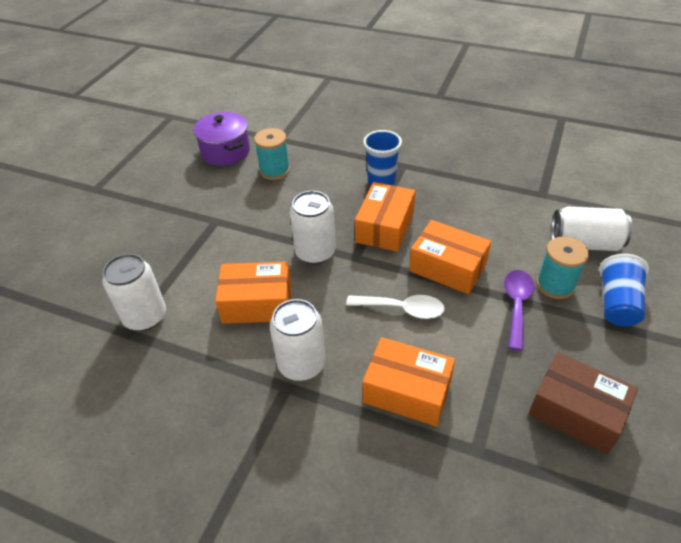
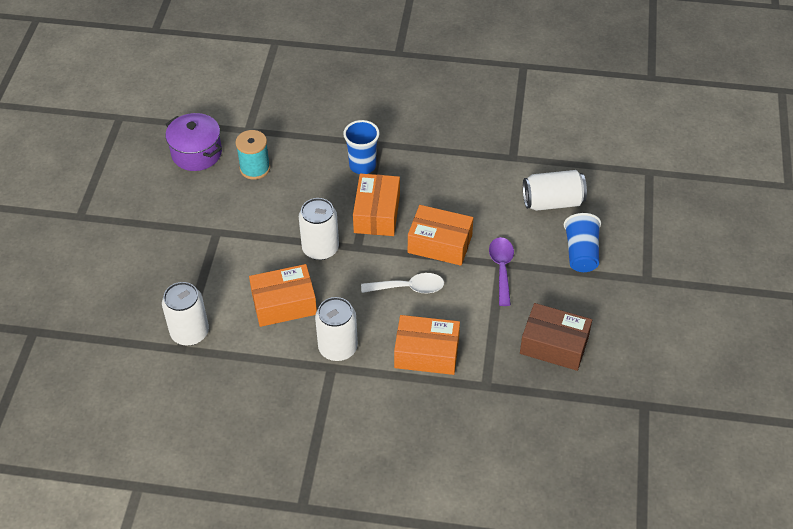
camera: 15 degrees left, 5 degrees up
turquoise spool [536,237,589,299] -> none

